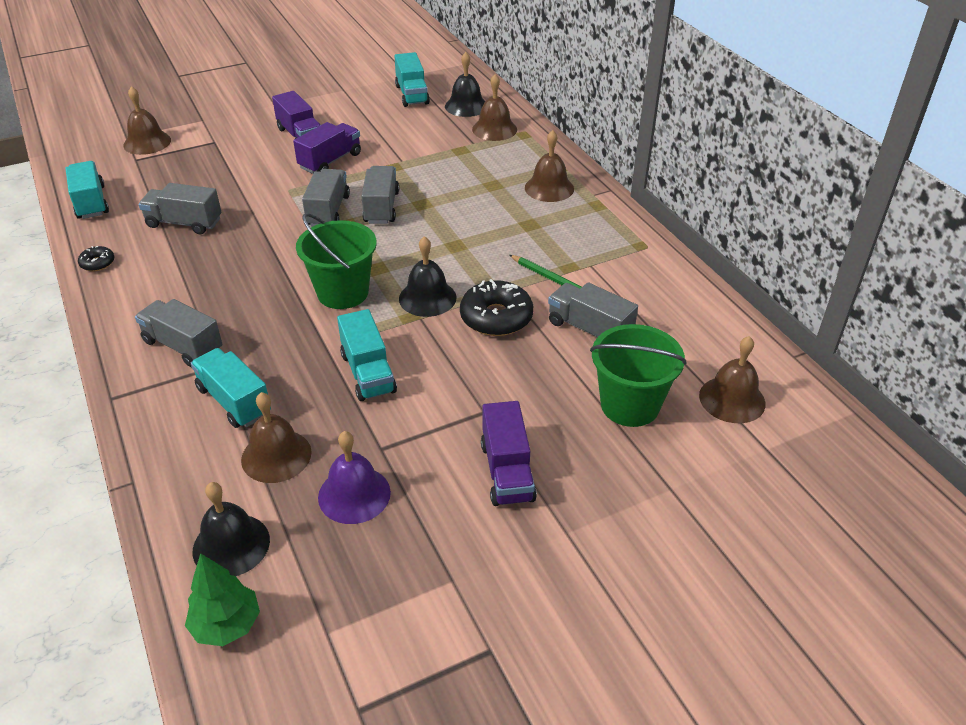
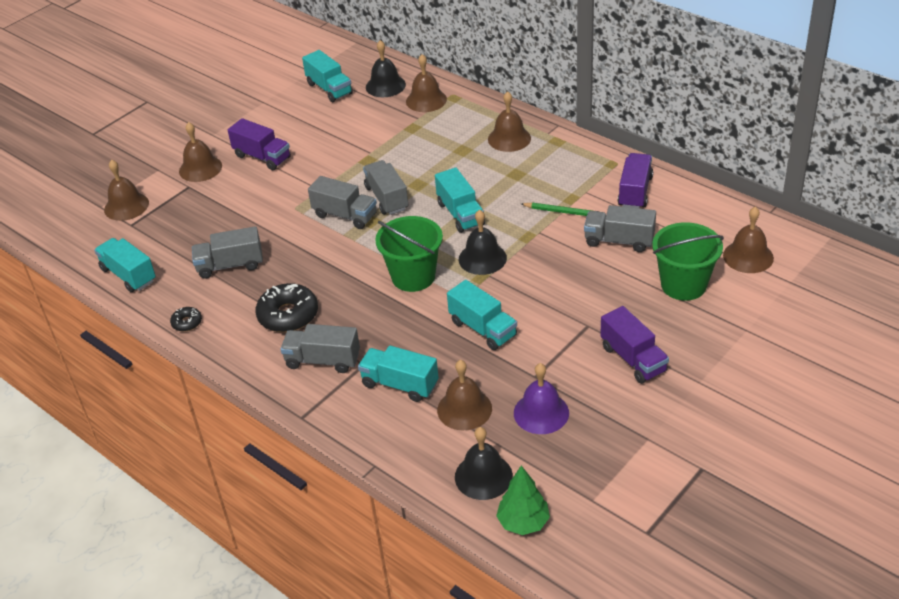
camera: 20 degrees left, 0 degrees up
purple truck [293,122,361,174] -> purple truck moved to [618,153,653,208]
grey truck [302,169,350,227] -> grey truck turned 135 degrees clockwise [308,176,377,229]
black donut [460,279,533,336] -> black donut moved to [256,283,318,332]
none -> brown bell [179,122,222,182]
none -> turquoise truck [435,168,485,233]

